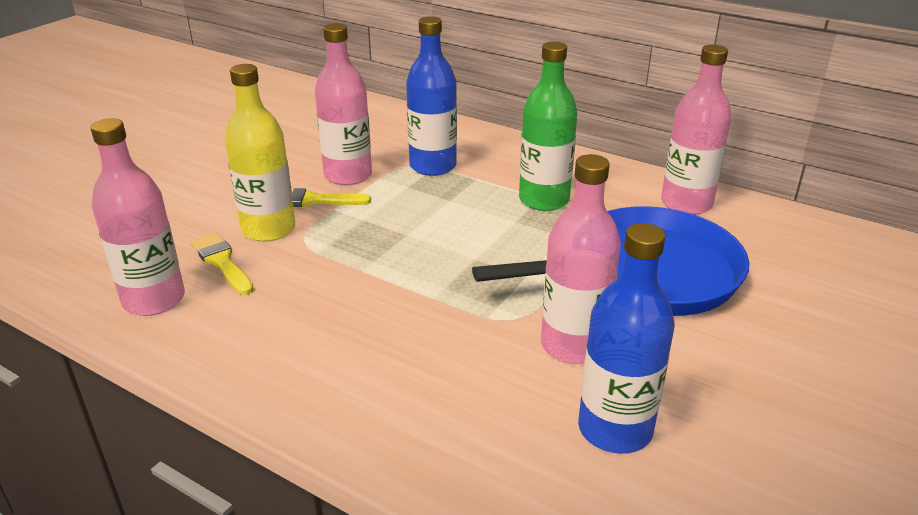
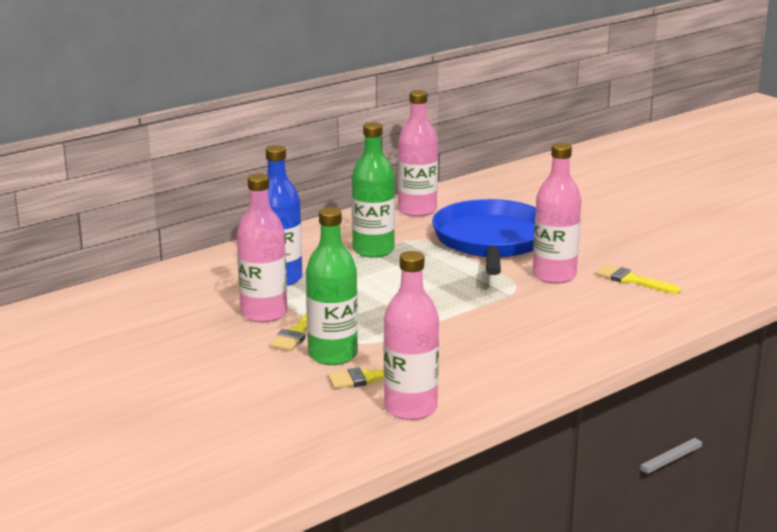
camera: 70 degrees left, 10 degrees down
yellow bottle [225,64,295,242] -> green bottle [306,207,358,365]
blue bottle [578,223,675,454] -> yellow brush [595,264,681,294]

